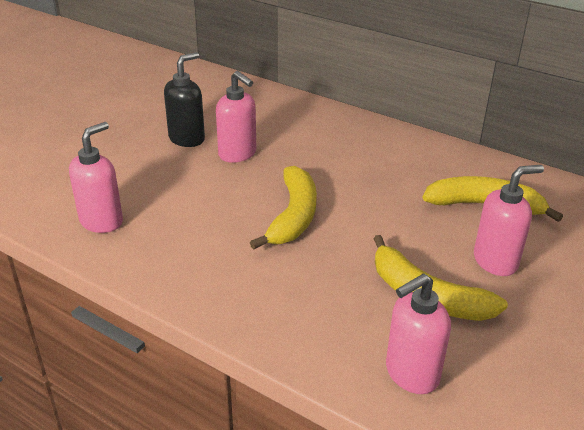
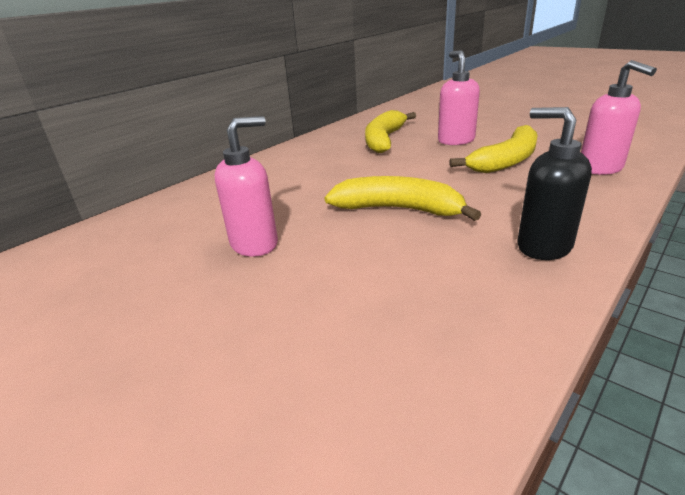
camera: 80 degrees left, 5 degrees down
pink soap dispenser [69,122,123,233] -> none
black soap dispenser [164,52,205,147] -> black soap dispenser moved to [517,107,592,260]

